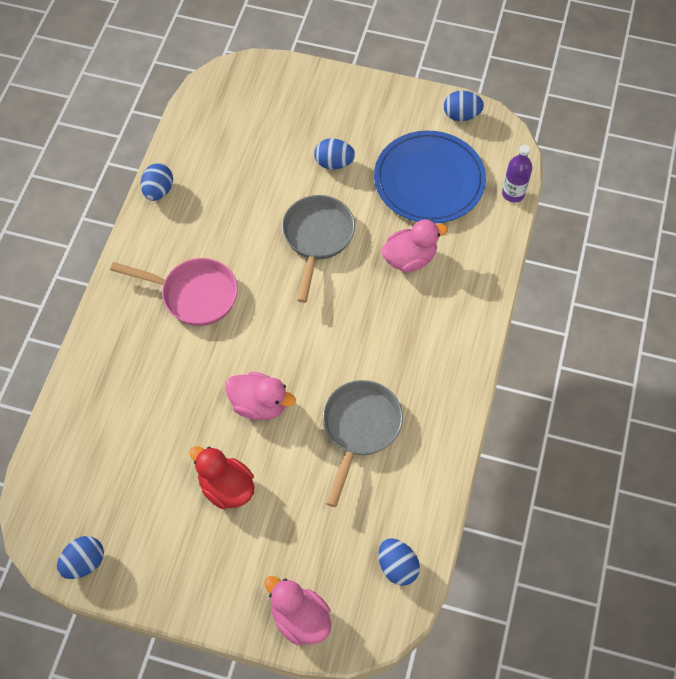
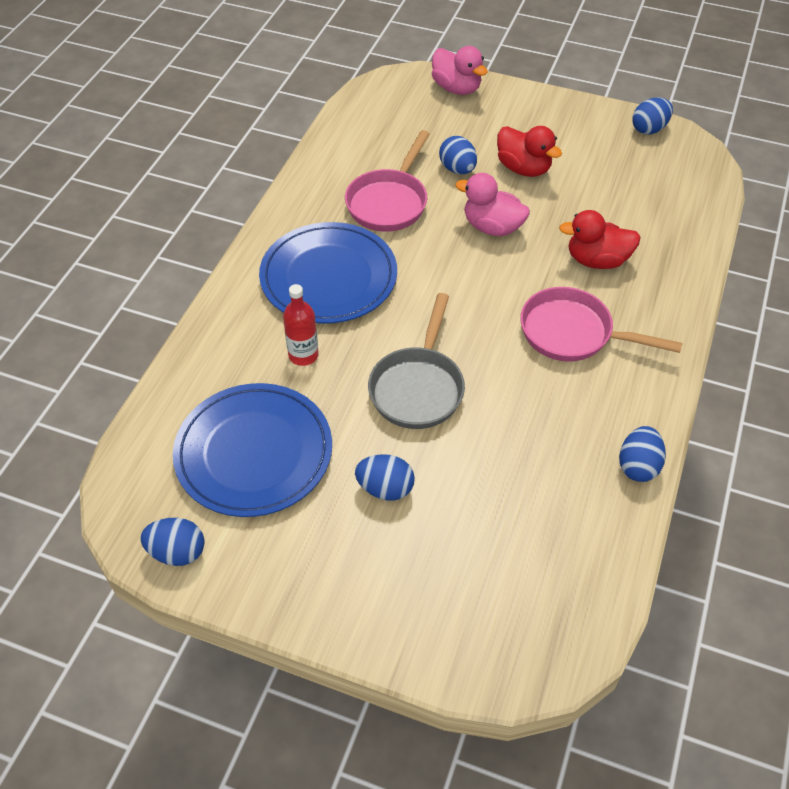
camera: 175 degrees left, 10 degrees down
grey pan [323,380,403,507] -> pink pan [345,130,430,232]
blue egg [378,538,420,586] -> blue egg moved to [439,136,477,174]
pink duck [381,219,448,273] -> red bottle [283,284,319,366]
purple bottle [502,145,532,203] -> none
none -> blue plate [259,222,397,324]
none -> red duck [559,210,641,269]

